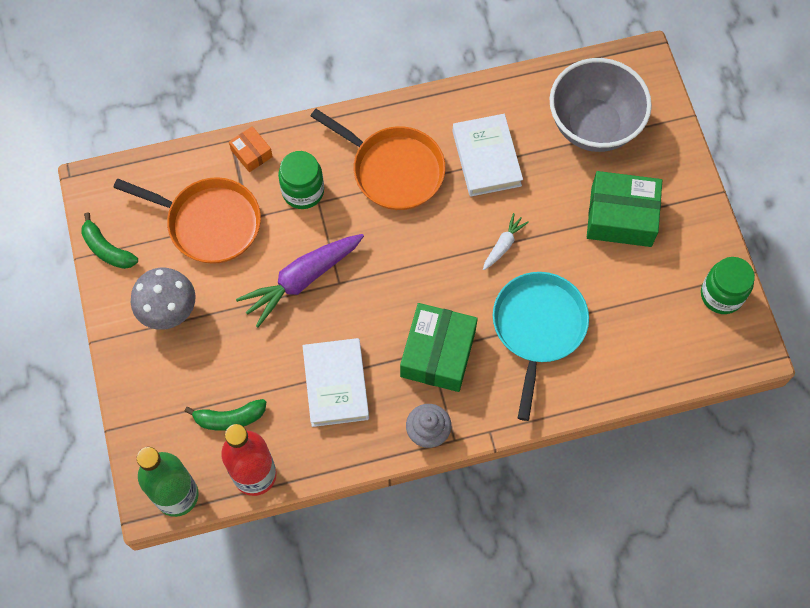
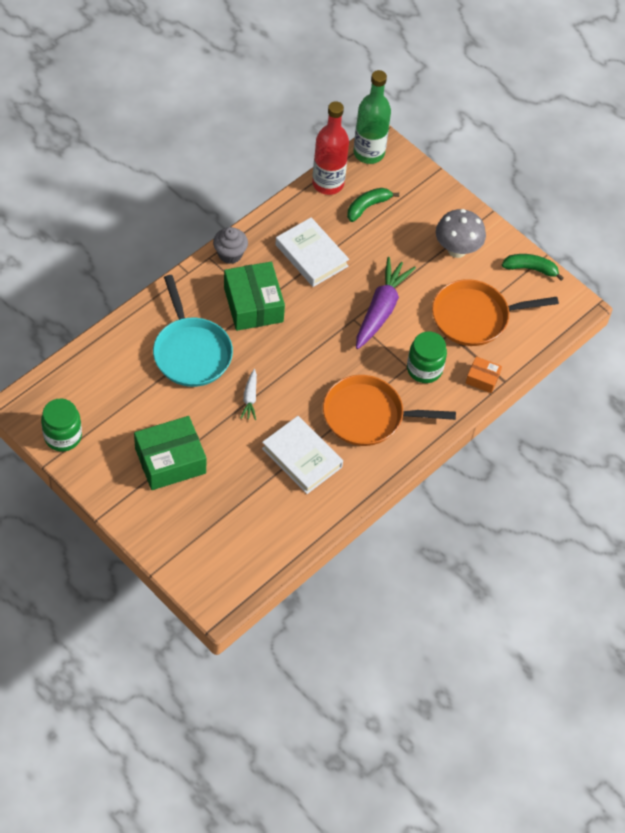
camera: 145 degrees right, 10 degrees down
grey bowl [549,58,652,152] -> none

